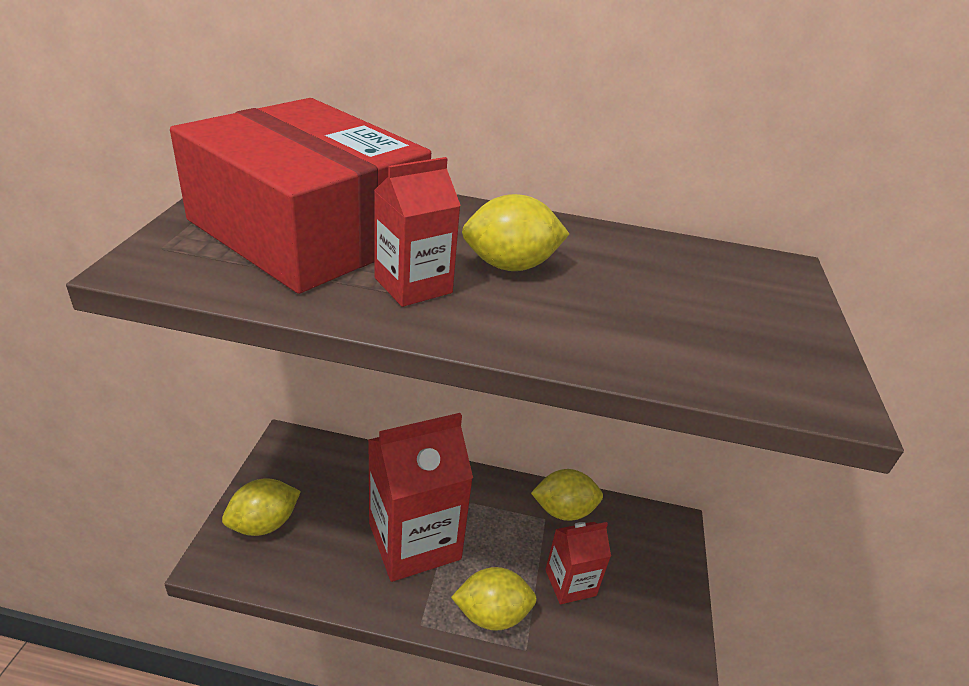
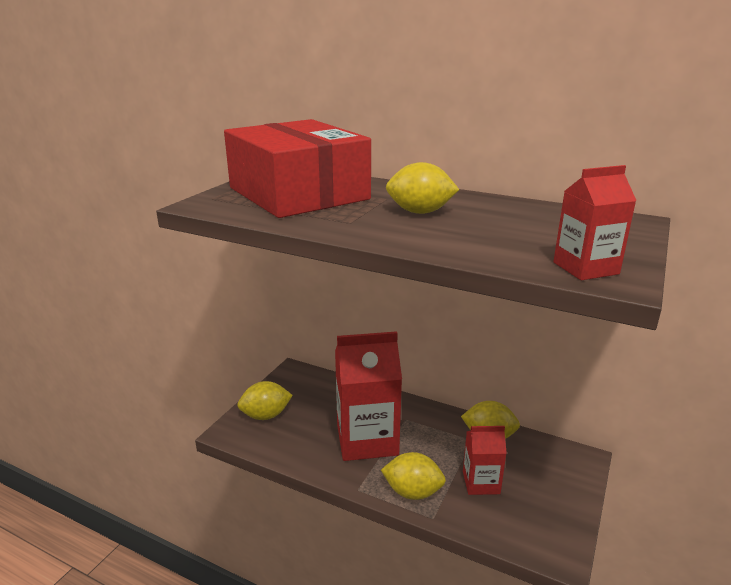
camera: 20 degrees right, 10 degrees down
red carton [374,157,461,307] -> red carton moved to [553,165,637,280]

